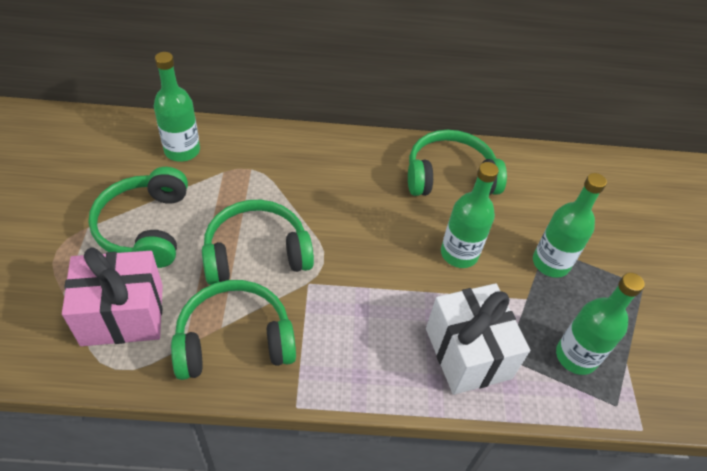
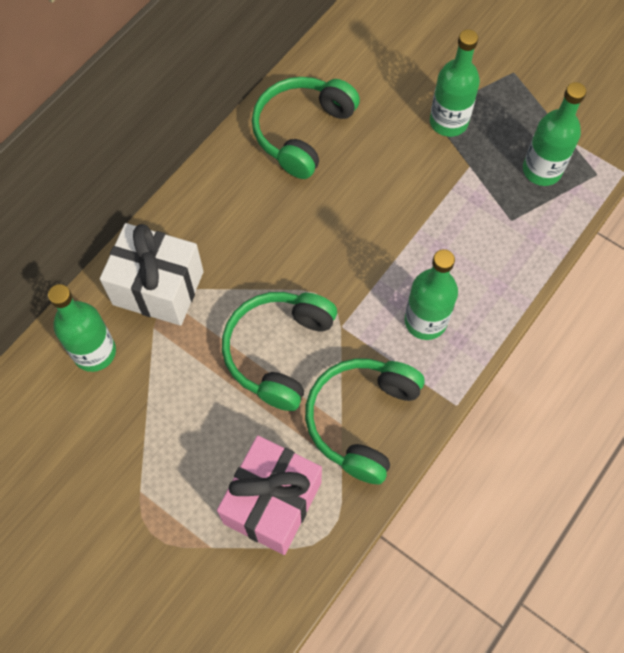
camera: 50 degrees left, 15 degrees up
green headphones [88,167,188,268] -> none
white gift [426,283,530,395] -> white gift moved to [100,223,204,326]
green bottle [441,162,499,268] -> green bottle moved to [405,249,458,340]

